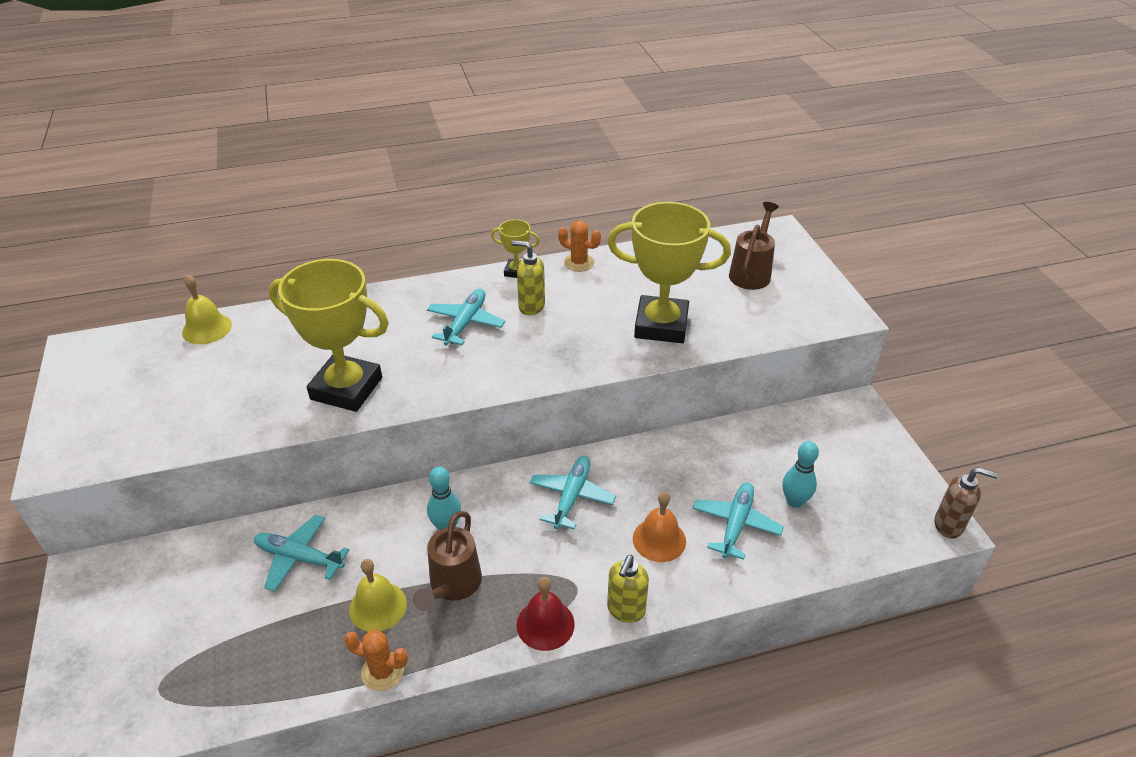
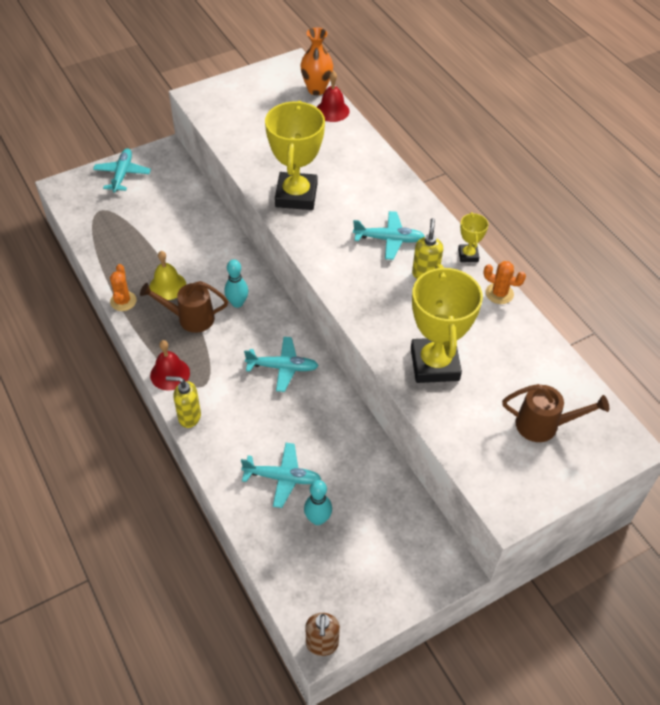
camera: 75 degrees right, 10 degrees up
yellow bell [182,274,232,344] -> red bell [317,71,350,122]
turquoise plane [254,515,349,592] -> turquoise plane moved to [93,148,151,193]
orange cactus [558,220,601,272] -> orange cactus turned 75 degrees counterclockwise [483,261,526,304]
orange bell [633,492,686,562] -> none
none -> orange vase [300,27,333,95]

